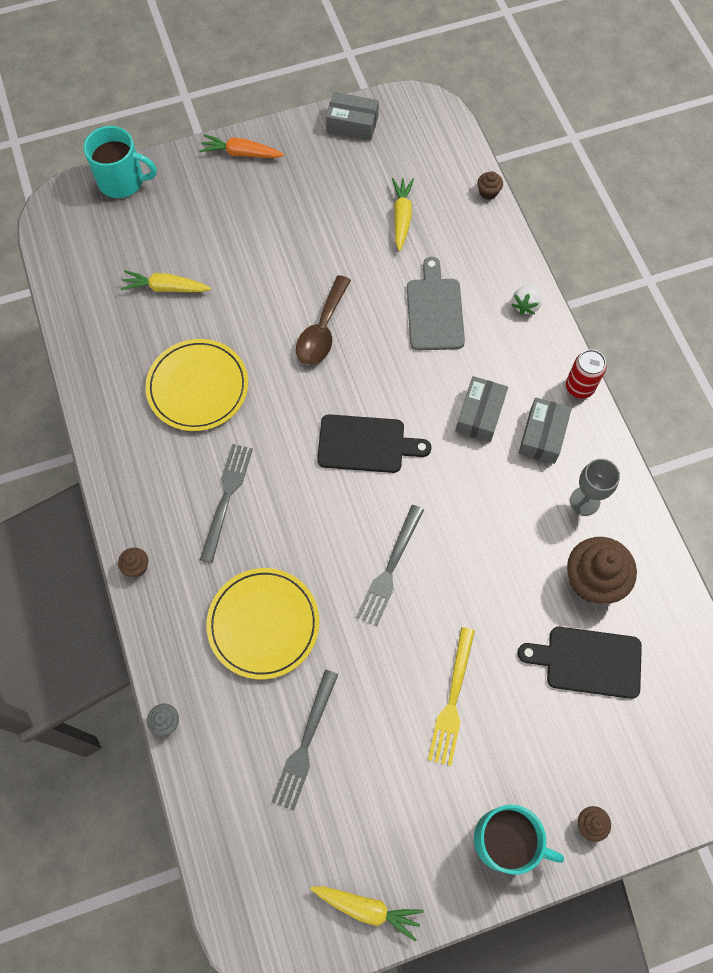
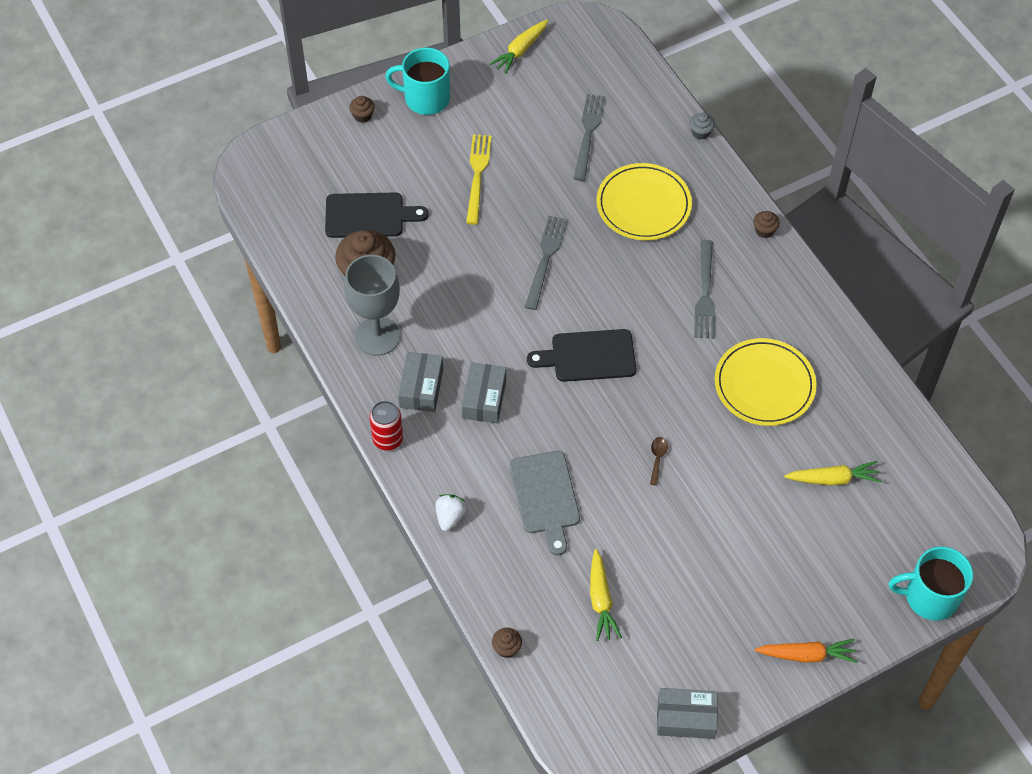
camera: 170 degrees right, 10 degrees down
brown spoon [296,275,351,365] -> brown spoon [650,437,668,486], size x0.47
yellow carrot [310,886,424,941] -> yellow carrot turned 60 degrees counterclockwise [490,20,548,74]
grey goblet [570,459,620,515] -> grey goblet [344,255,400,356], size x1.60

